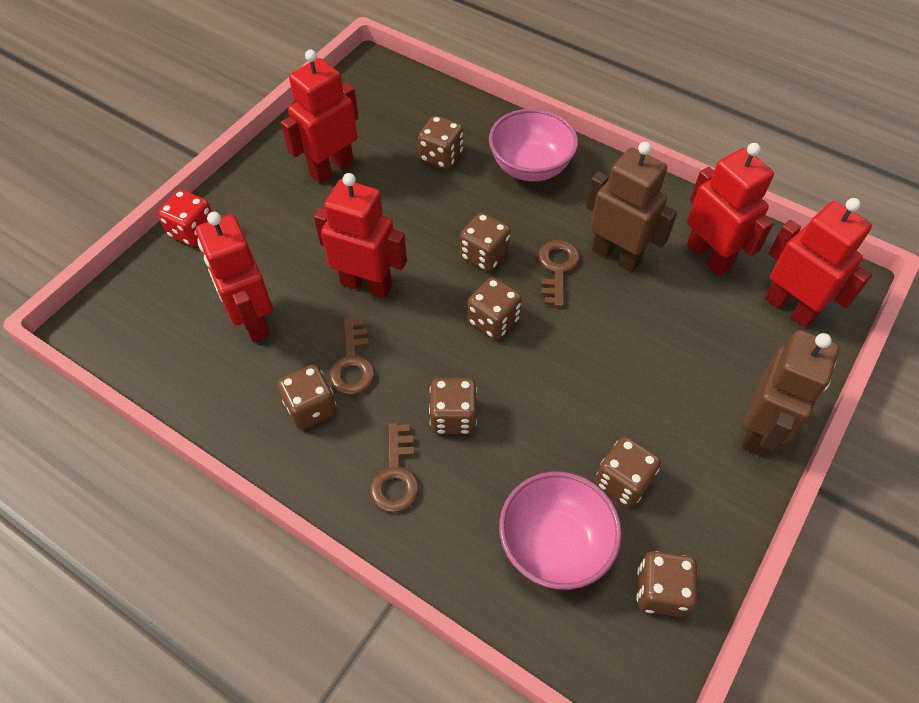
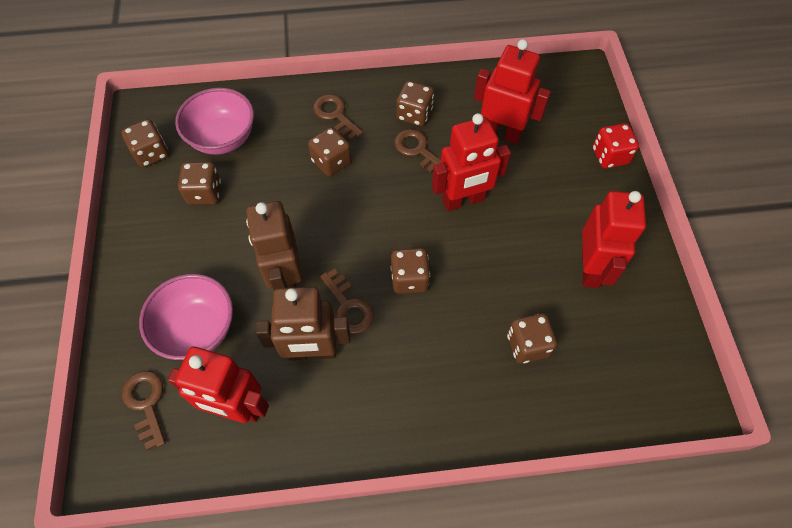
camera: 140 degrees right, 5 degrees up
brown dice [468,277,522,340] -> none
pink bowl [489,109,578,181] -> pink bowl moved to [139,274,233,360]
brown robot [742,330,839,456] -> brown robot moved to [246,201,302,290]
red robot [765,198,872,328] -> brown key [122,371,166,450]

